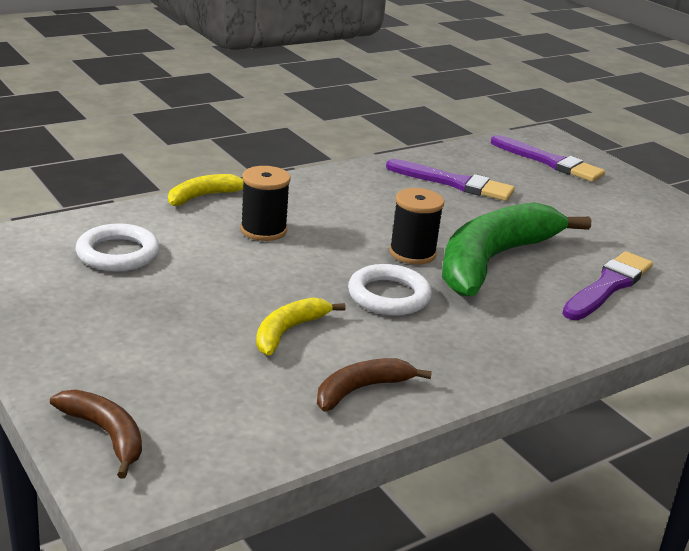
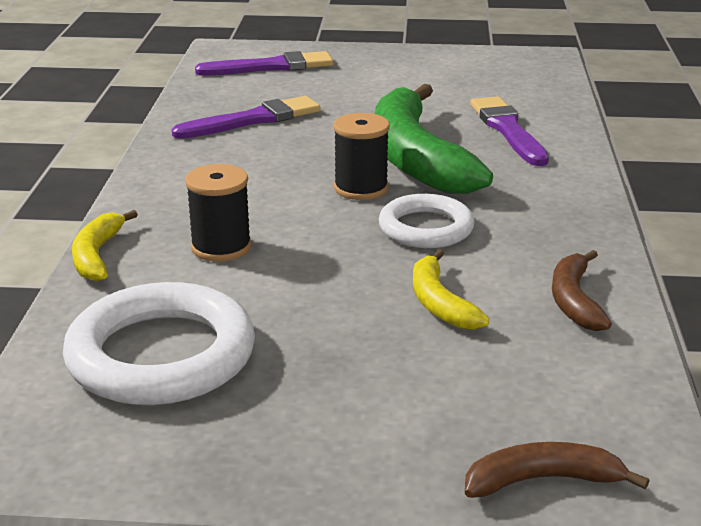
camera: 50 degrees left, 0 degrees up
white ring [76,224,160,271] -> white ring [63,282,255,405], size x1.62

